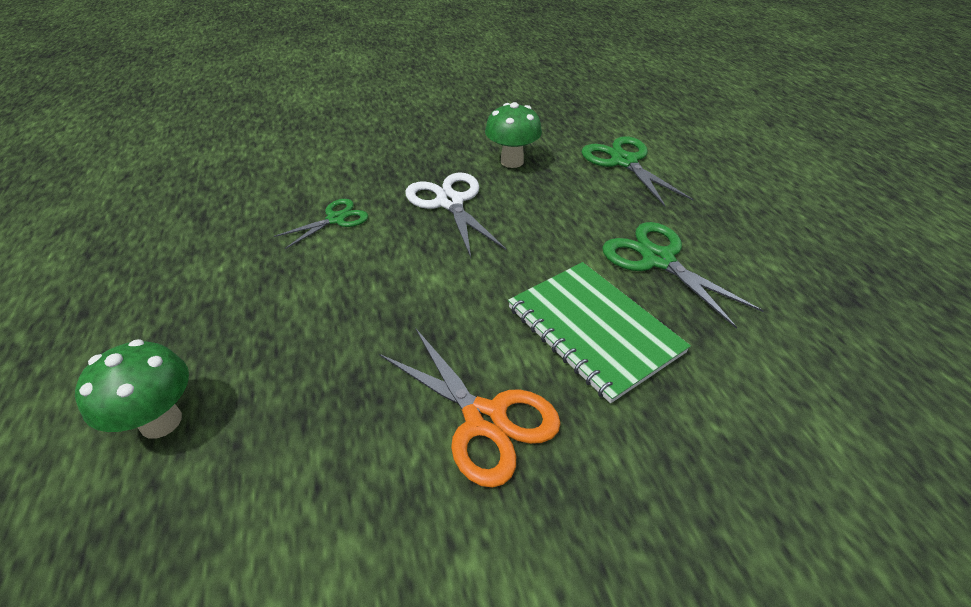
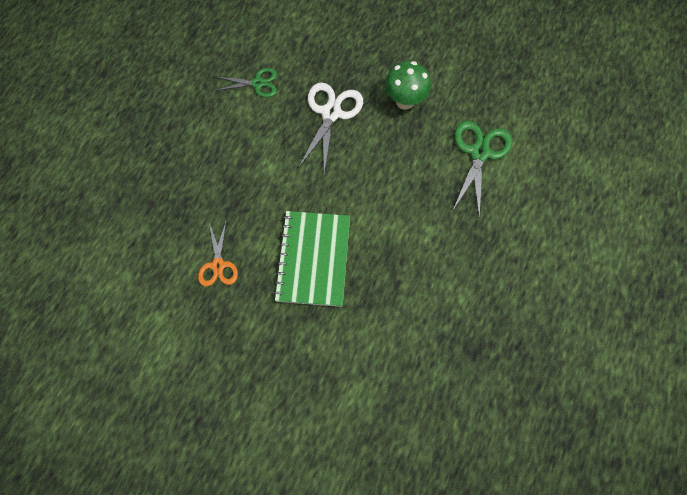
camera: 40 degrees right, 25 degrees up
green mushroom [75,339,189,439] -> none
orange scissors [379,329,561,488] -> orange scissors [198,222,238,287], size x0.63
green scissors [602,222,764,329] -> none

